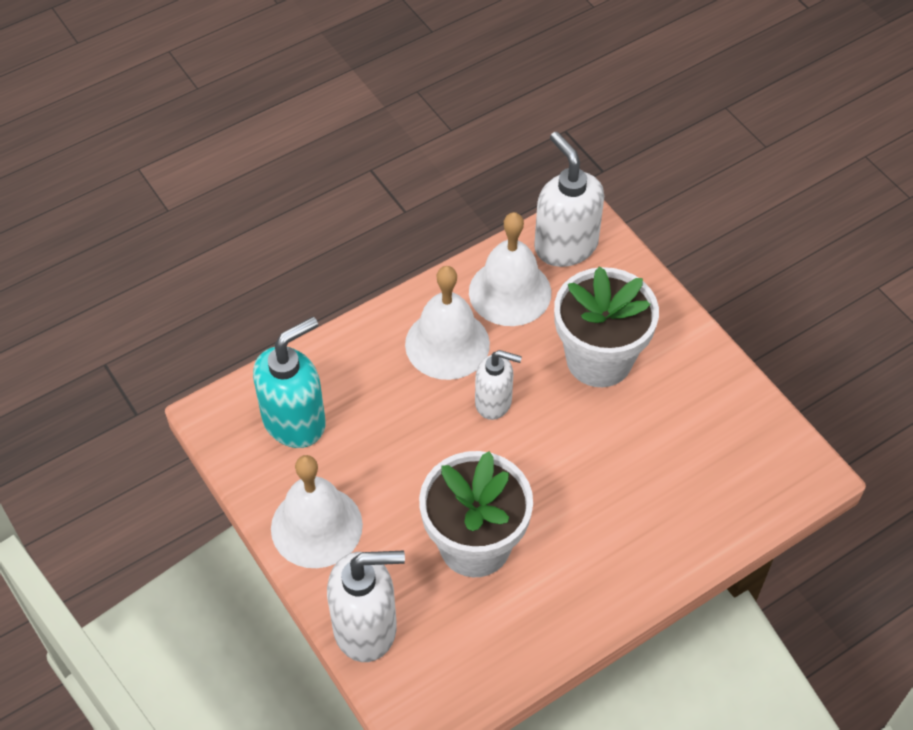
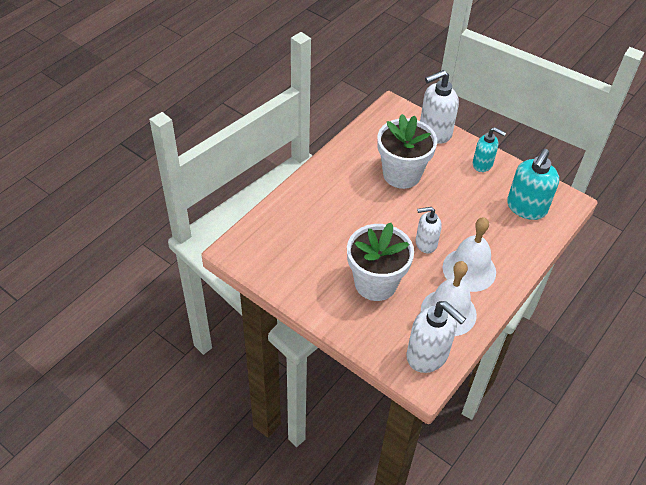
camera: 160 degrees right, 5 degrees down
white bell [271,455,363,568] -> turquoise soap dispenser [473,127,506,172]

